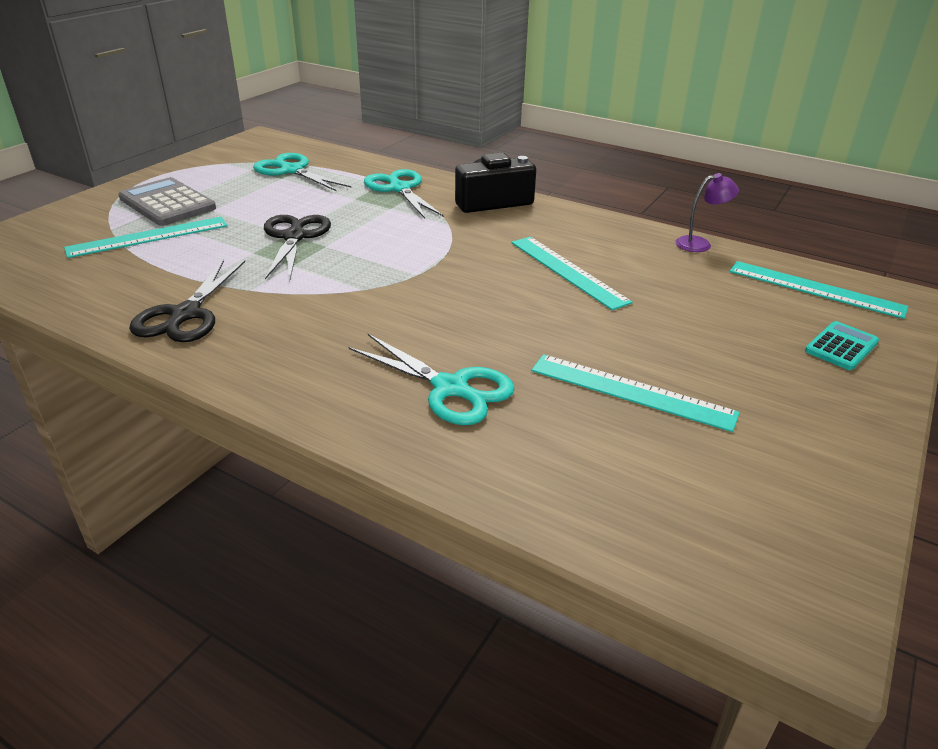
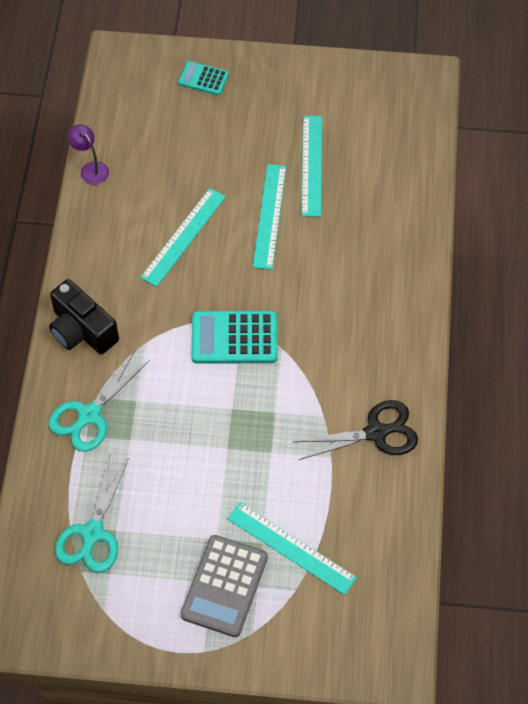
camera: 115 degrees left, 25 degrees up
black scissors [264,215,331,279] -> none
turquoise scissors [349,334,515,425] -> none
turquoise ruler [729,261,908,319] -> turquoise ruler moved to [253,164,286,270]
none -> turquoise calculator [191,311,277,364]

